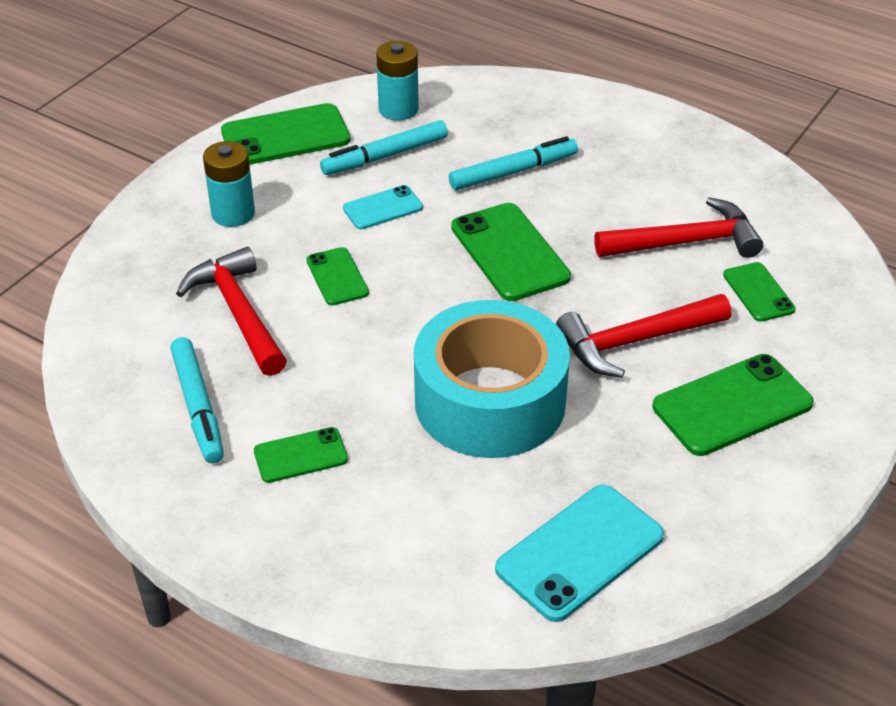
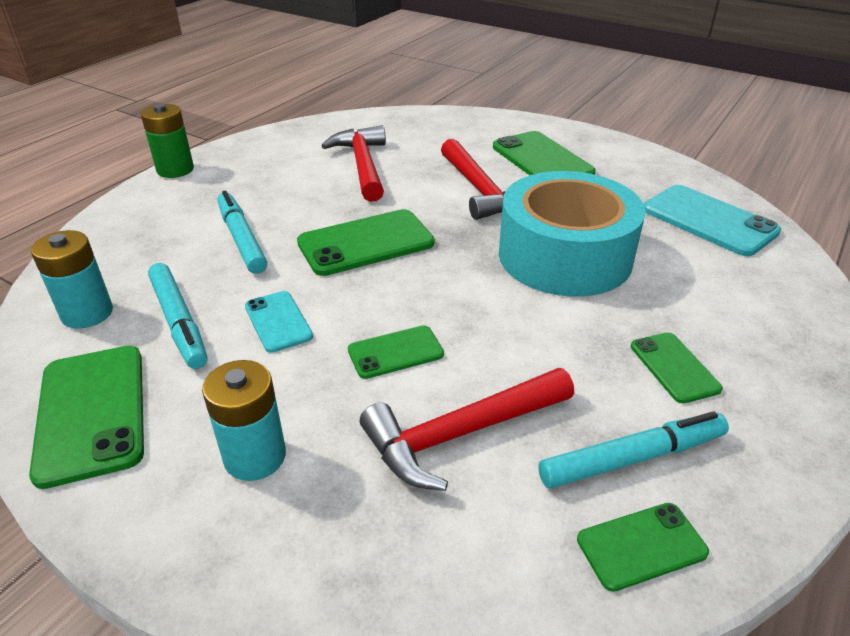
camera: 90 degrees left, 5 degrees down
green phone [723,262,796,322] -> green phone moved to [577,503,709,592]
none -> green battery [141,104,194,178]

